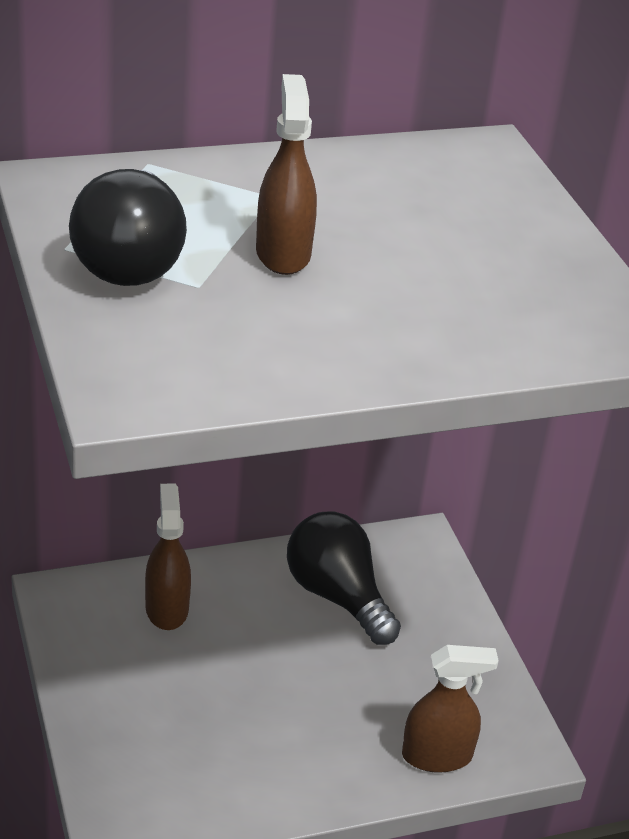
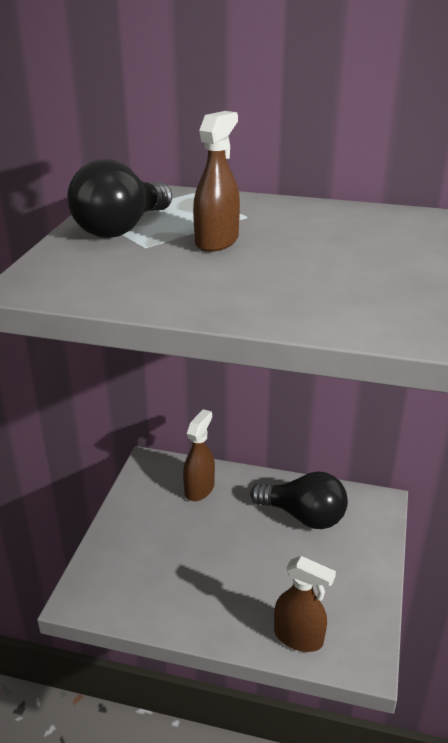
camera: 35 degrees right, 5 degrees down
black light bulb [287,511,401,645] -> black light bulb turned 120 degrees clockwise [250,471,348,529]

